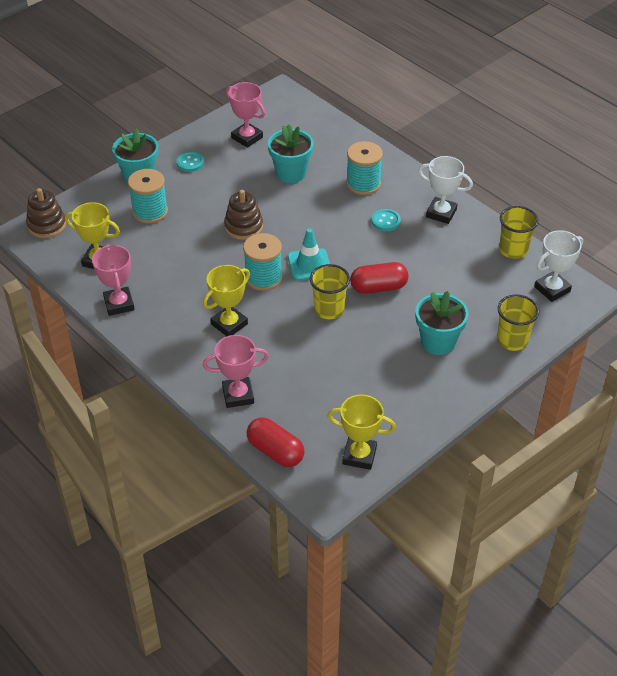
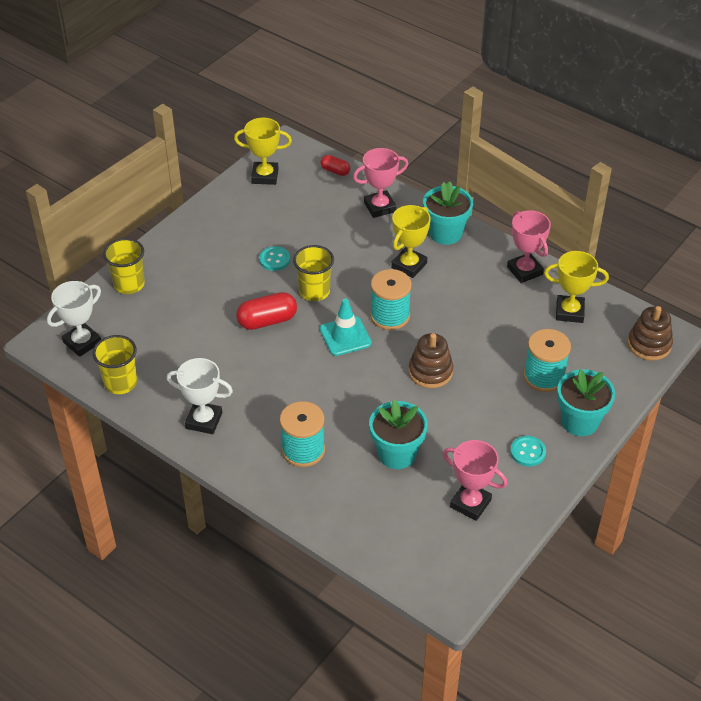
camera: 170 degrees right, 0 degrees up
red capsule [247,418,304,467] -> red capsule [321,155,350,176], size x0.58
turquoise button [372,209,401,231] -> turquoise button moved to [259,246,290,271]
turquoise flower pot [415,291,469,355] -> turquoise flower pot moved to [423,181,473,245]

